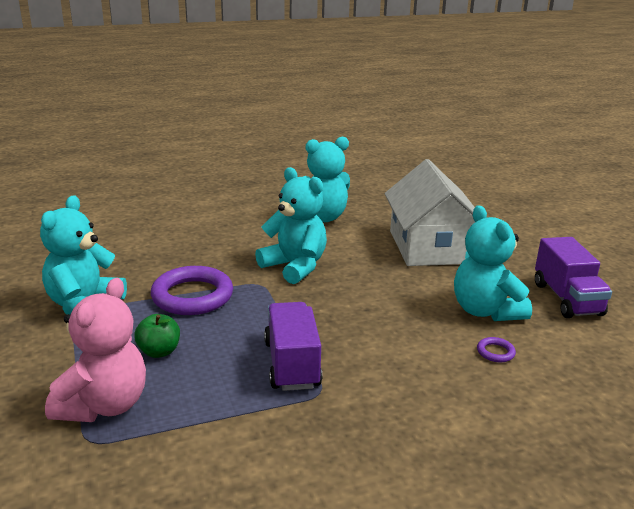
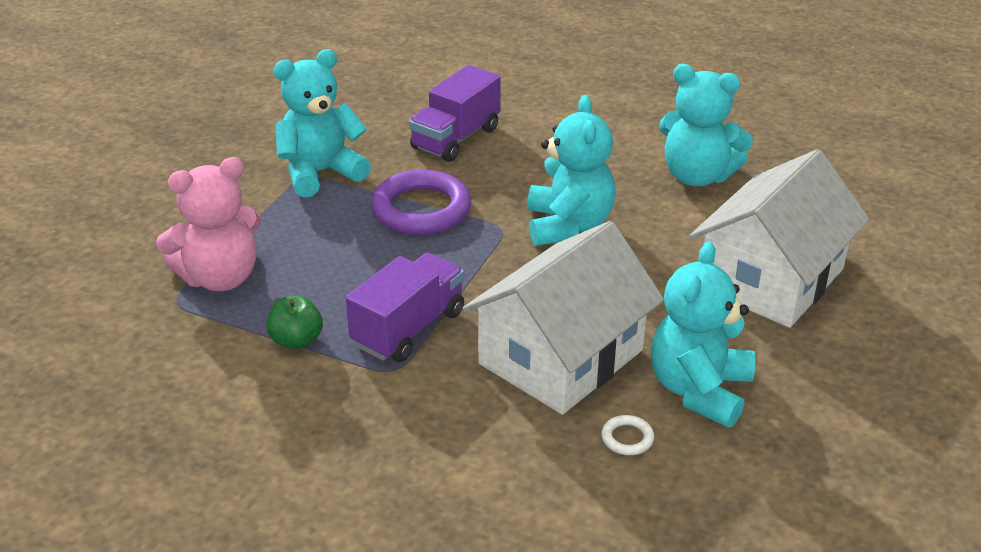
camera: 45 degrees right, 10 degrees up
green apple [134,314,180,358] -> green apple moved to [266,295,323,350]
purple ring [477,337,516,362] -> white ring [601,415,654,455]
purple truck [535,237,612,318] -> purple truck moved to [409,65,501,162]
none -> white house [463,221,664,415]

